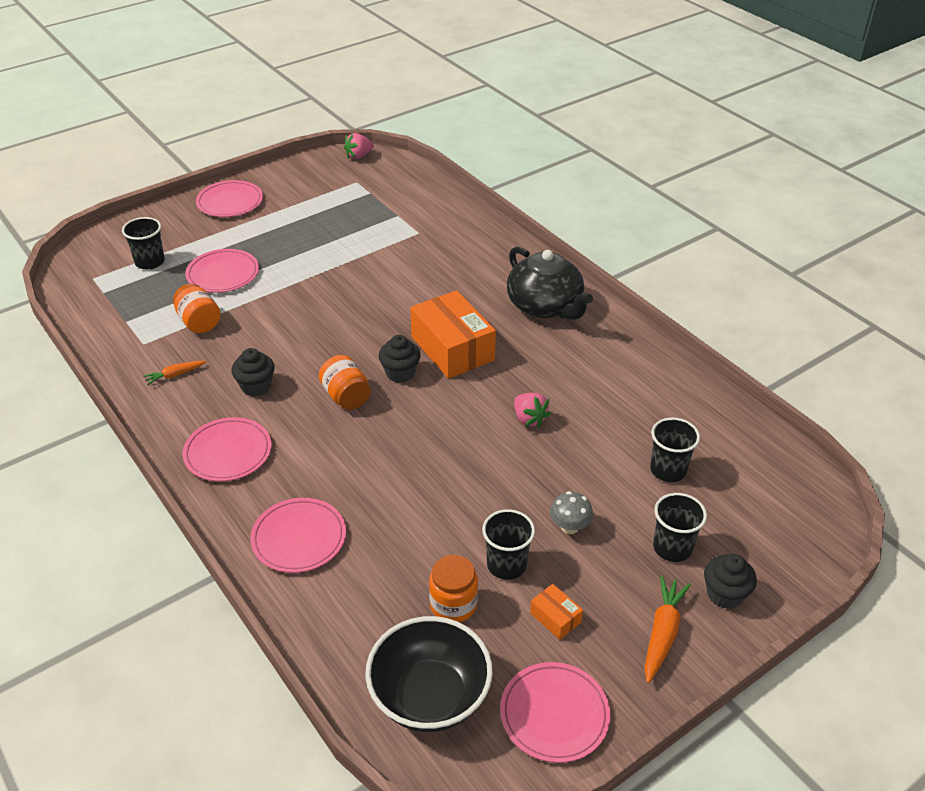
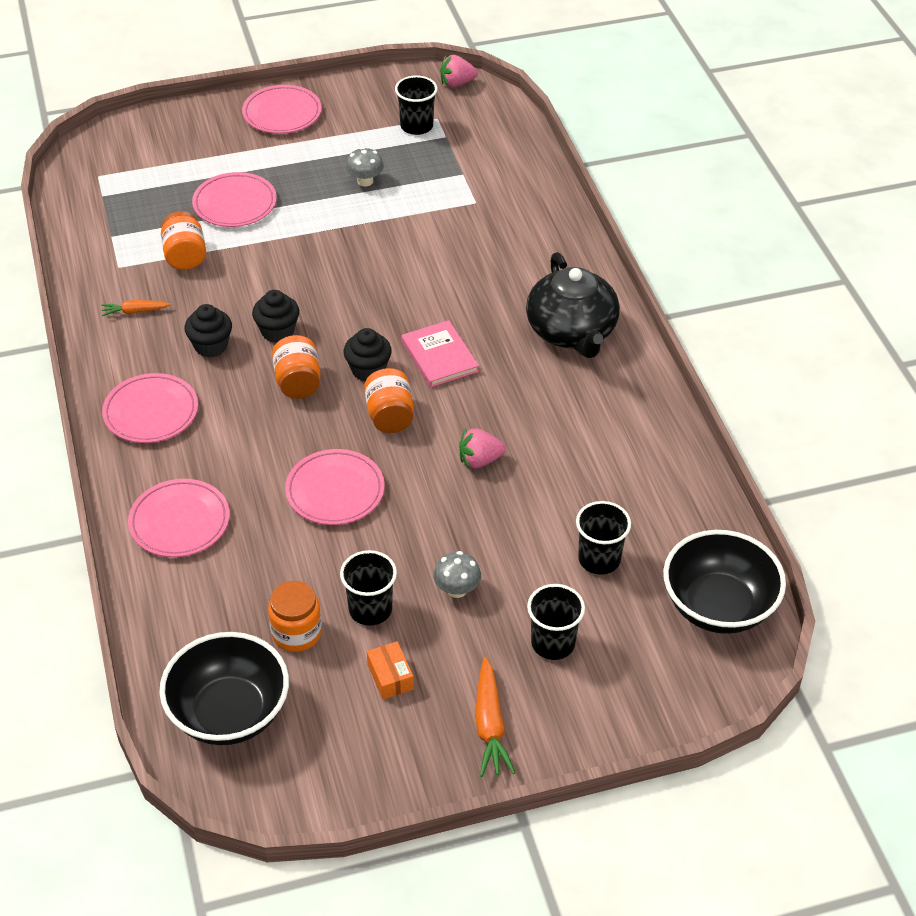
camera: 20 degrees right, 5 degrees up
black cup [122,217,165,270] -> black cup moved to [395,75,438,135]
orange box [410,290,496,379] -> pink book [402,320,479,387]
pink plate [500,662,610,763] -> pink plate moved to [285,449,384,525]
pink strawberry [514,393,551,428] -> pink strawberry turned 90 degrees clockwise [459,428,506,469]
orange carrot [645,575,691,683] -> orange carrot turned 135 degrees clockwise [475,657,515,777]
black cupcake [704,554,757,609] -> black cupcake moved to [252,290,299,343]
none -> grey mushroom [346,147,384,186]
none -> orange jar [364,368,414,433]
none -> black bowl [663,530,786,634]

